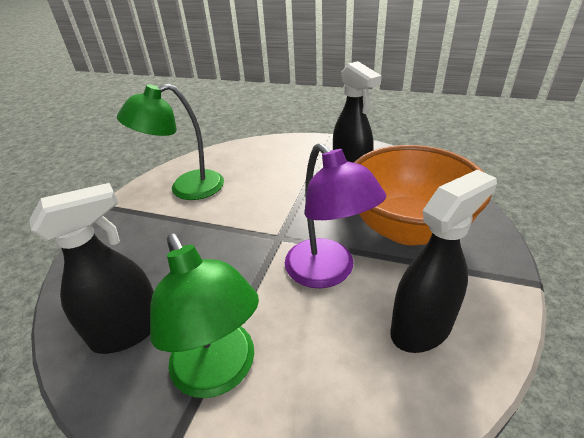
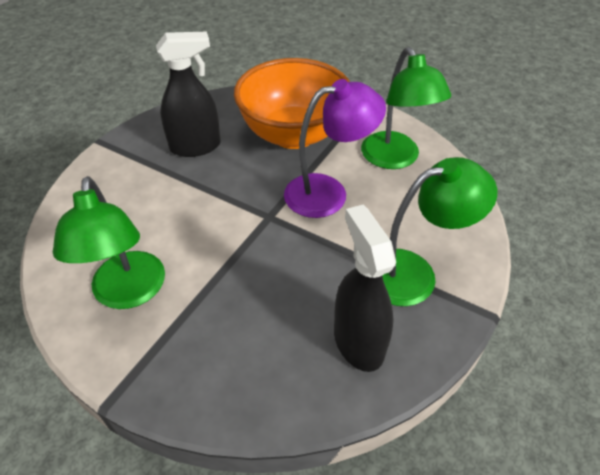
camera: 80 degrees left, 10 degrees up
black spray bottle [390,170,497,353] -> green lamp [361,47,451,169]

